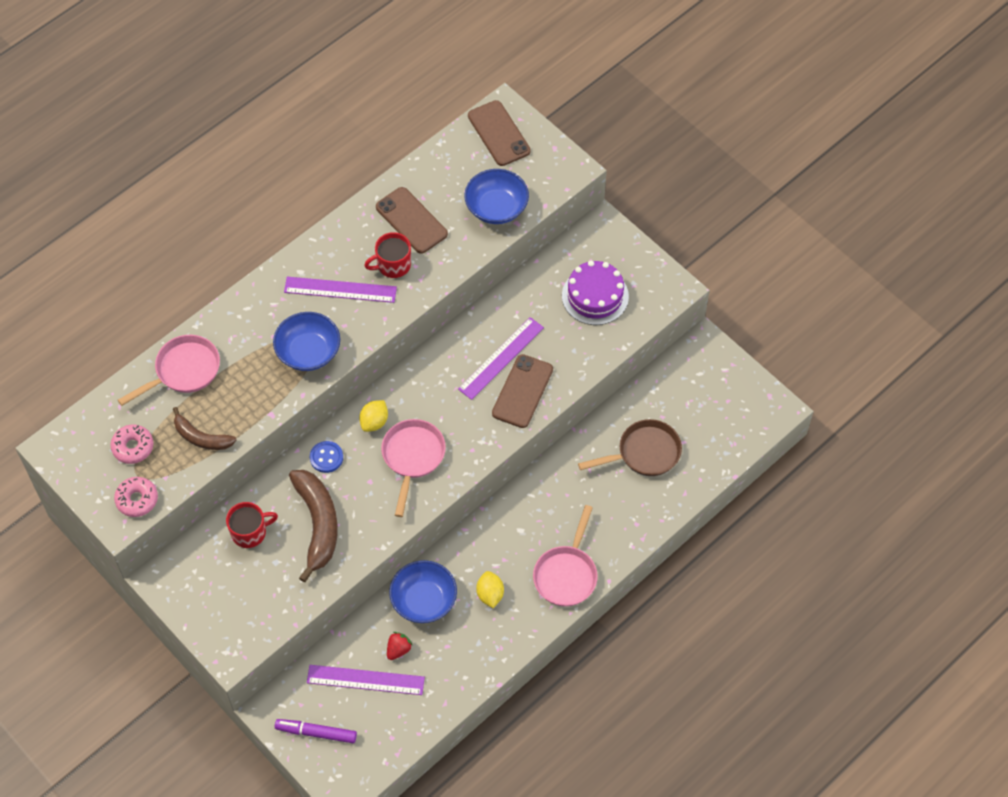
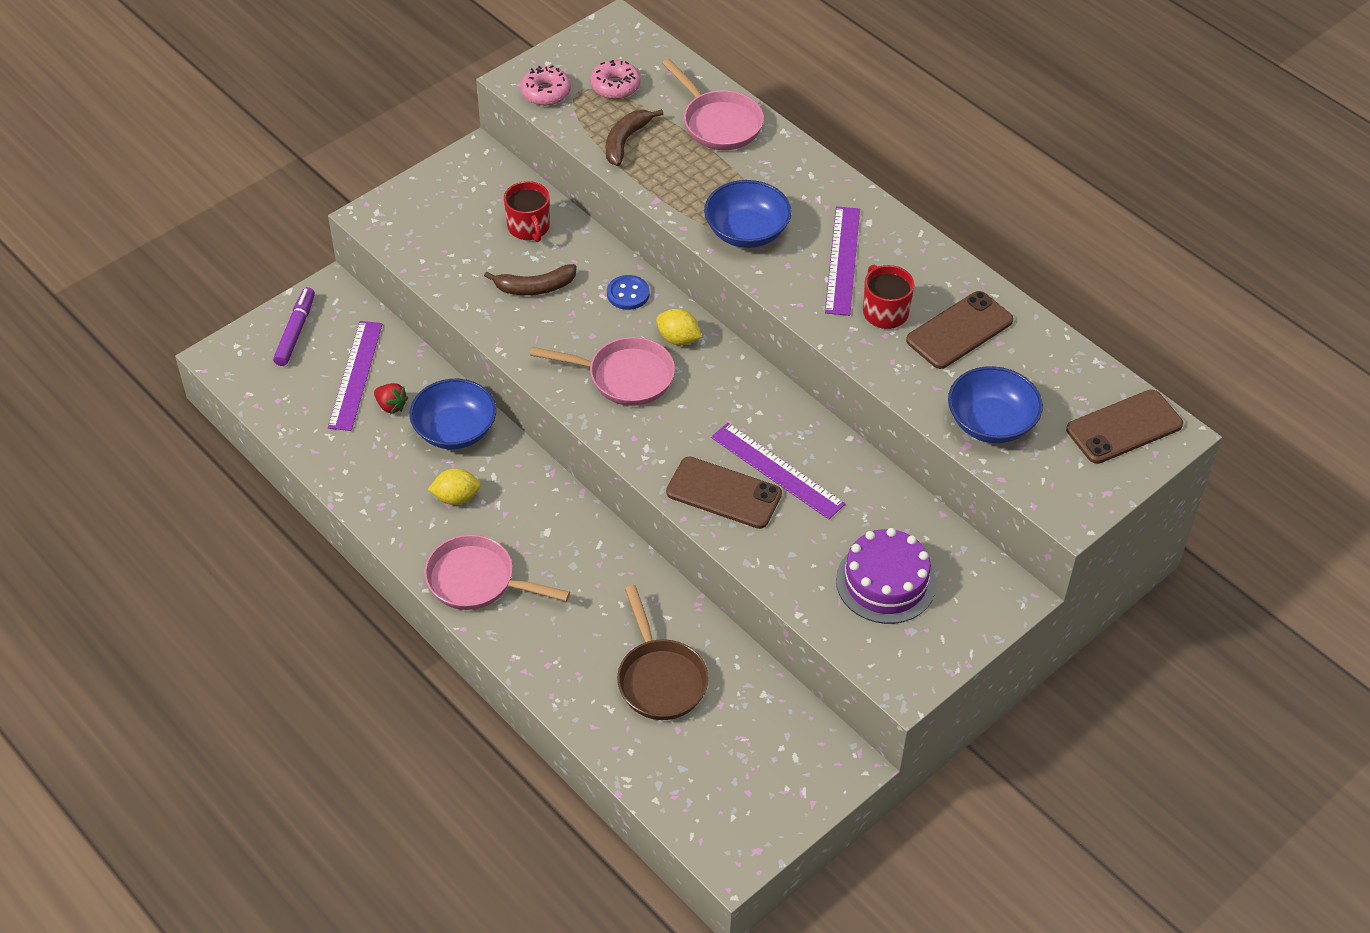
camera: 90 degrees right, 10 degrees down
brown banana [289,470,338,582] -> brown banana [484,264,577,295], size x0.61

